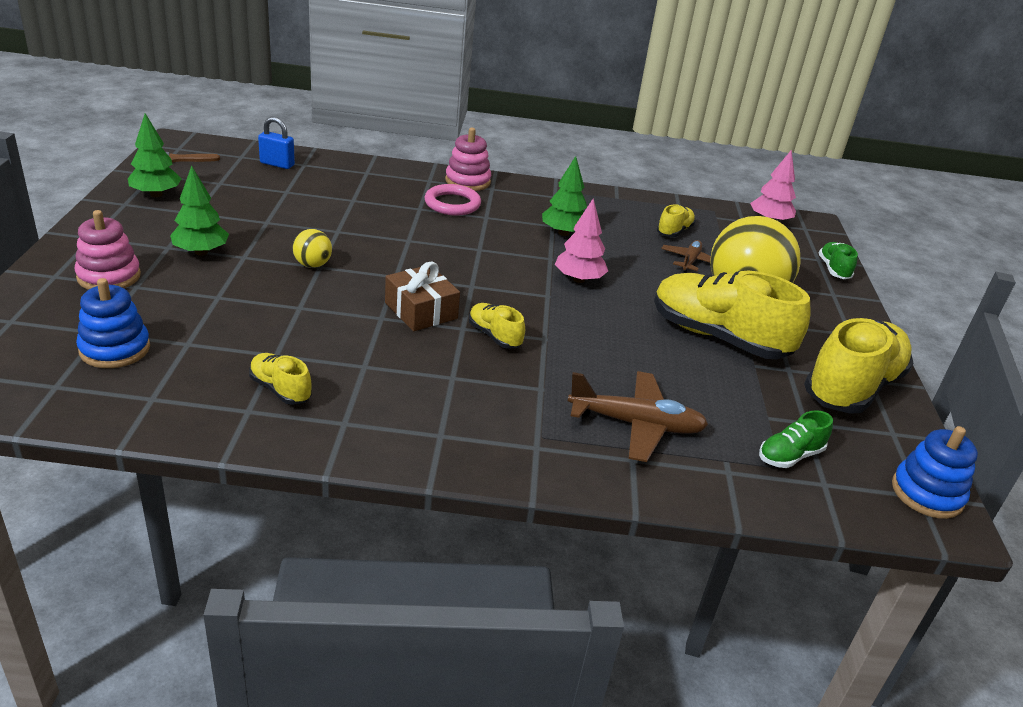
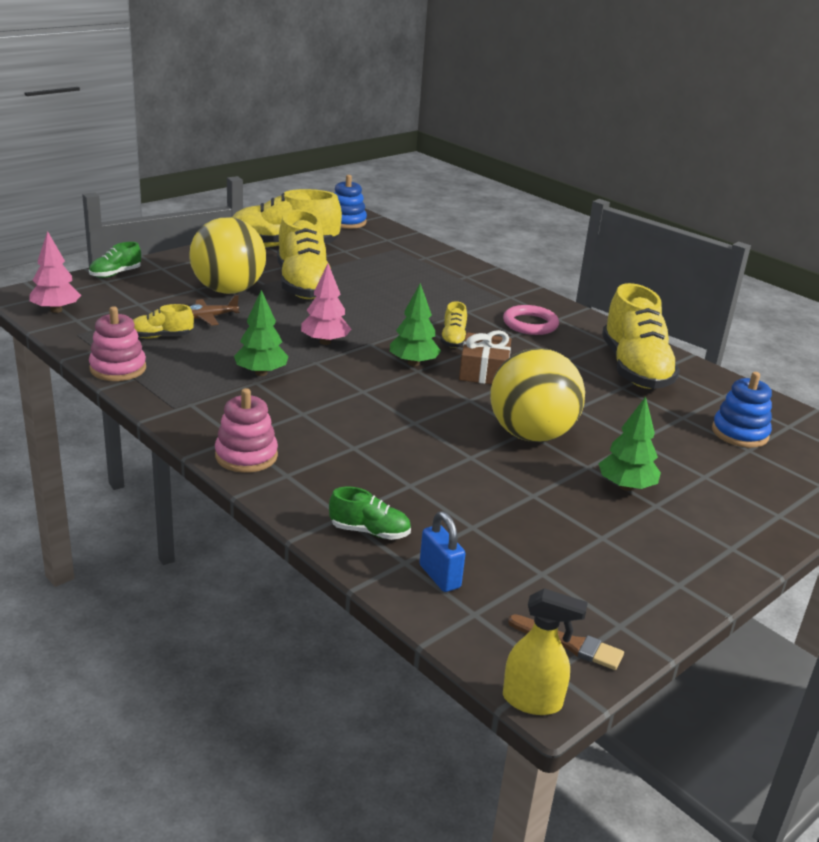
camera: 135 degrees left, 5 degrees down
pink stacking toy [74,210,141,290] -> pink stacking toy moved to [89,306,146,381]
green tree [128,113,182,197] -> green tree moved to [390,283,441,366]
yellow shoe [249,353,312,405] -> yellow shoe [602,283,680,389], size x2.15
yellow ball [293,229,332,268] -> yellow ball [490,348,585,442], size x2.32
pink ring [424,184,481,215] -> pink ring moved to [503,305,559,335]
brown plane [568,371,708,462] -> none
green shoe [759,410,833,468] -> green shoe moved to [329,487,411,540]
none -> yellow spray bottle [503,588,588,715]

